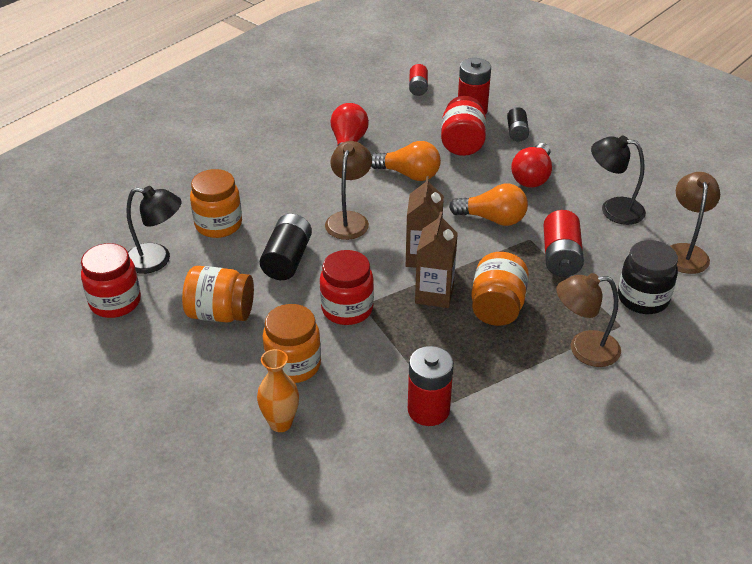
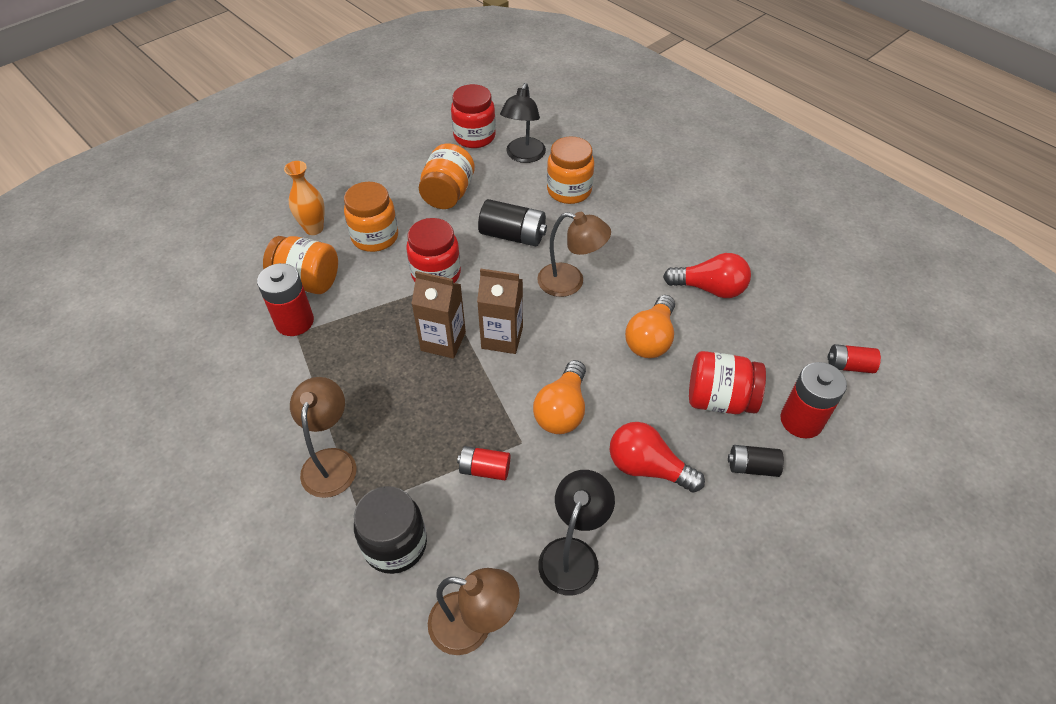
camera: 95 degrees right, 10 degrees up
orange jar [471,252,529,326] -> orange jar moved to [263,236,338,294]
red battery [544,210,584,277] -> red battery [457,446,510,480], size x0.62

